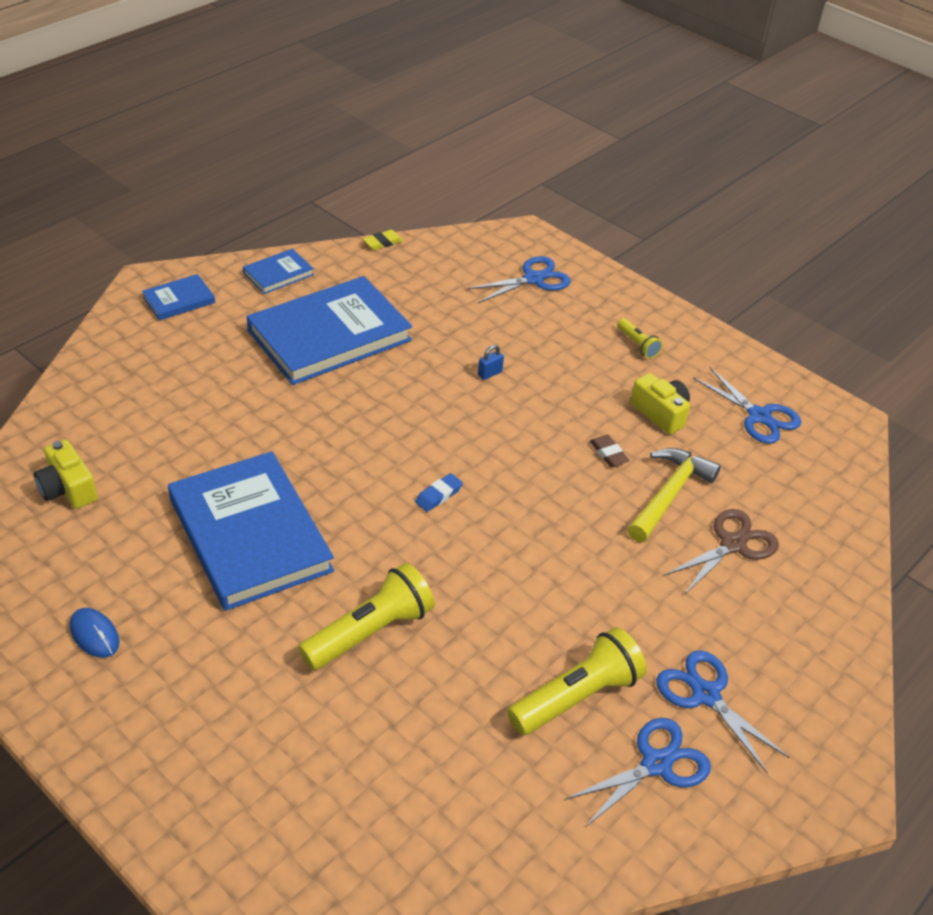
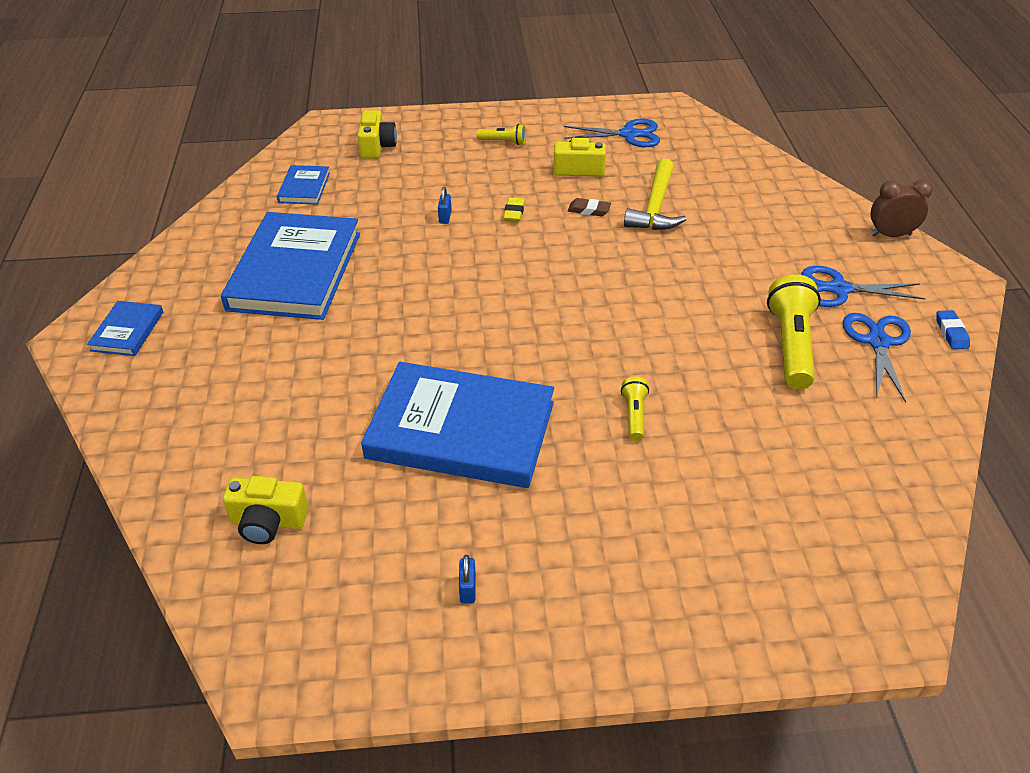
camera: 45 degrees left, 0 degrees up
blue mouse [70,608,119,658] -> blue padlock [459,555,476,604]
blue book [243,249,314,294] -> blue book moved to [277,165,330,205]
yellow flashlight [298,563,435,670] -> yellow flashlight [621,377,649,441], size x0.51
yellow eraser [363,230,403,250] -> yellow eraser moved to [503,197,525,222]
blue eraser [415,473,463,512] -> blue eraser moved to [936,310,970,349]
blue scissors [467,256,571,303] -> yellow camera [357,110,397,159]
yellow hammer [628,448,721,542] -> yellow hammer turned 150 degrees counterclockwise [624,158,687,230]
brown scissors [664,509,779,594] -> none
none -> brown clock [870,179,933,237]

